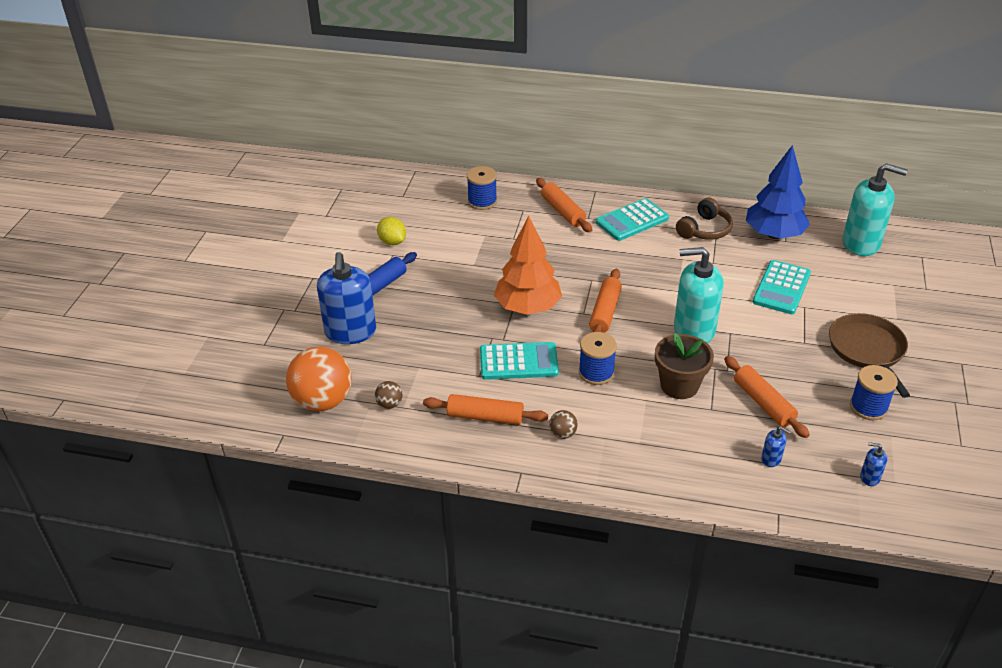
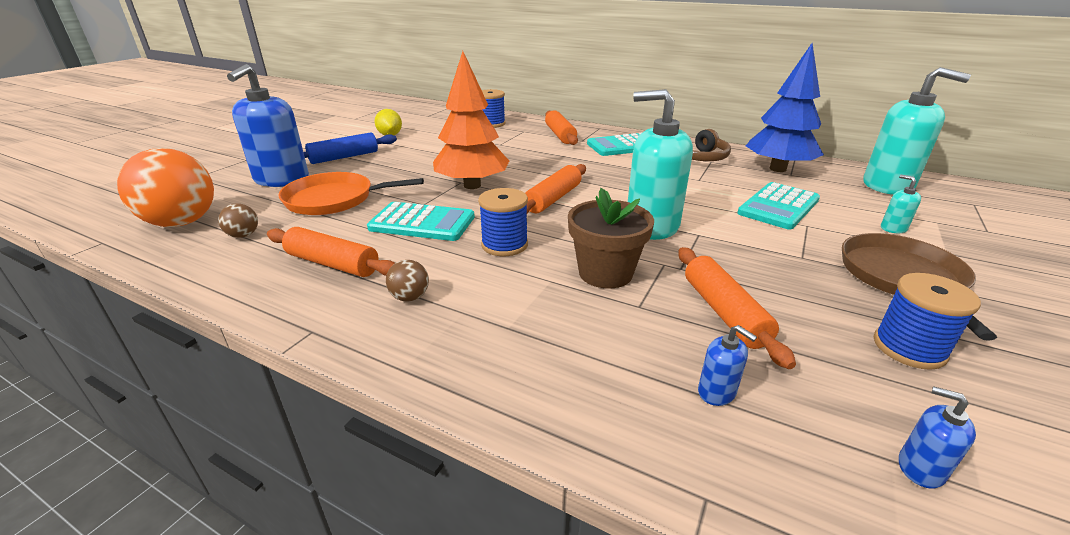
camera: 15 degrees right, 10 degrees down
none -> orange pan [278,172,424,215]
none -> turquoise soap dispenser [881,175,921,233]

